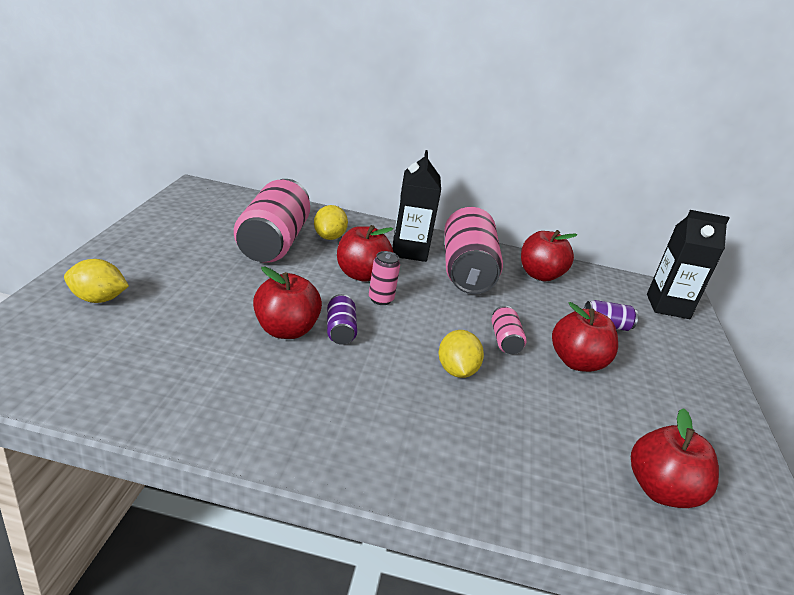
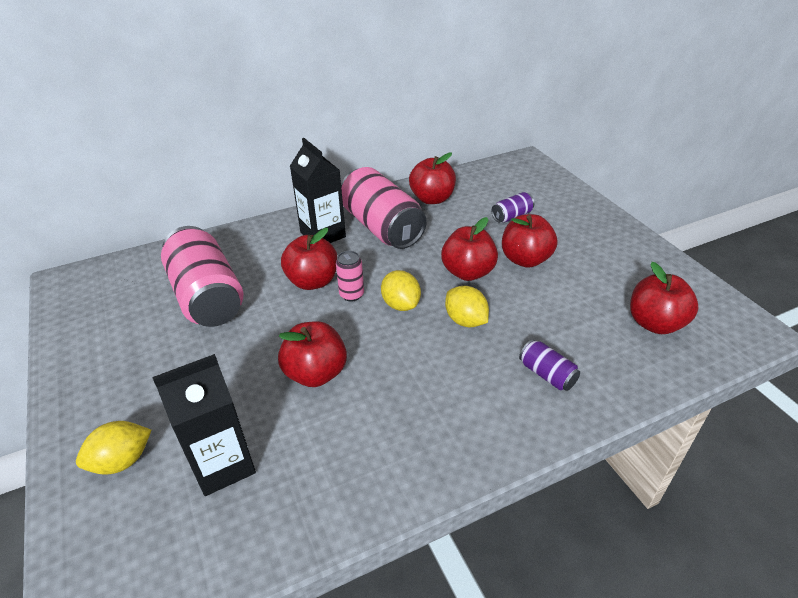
camera: 30 degrees left, 10 degrees up
yellow lemon [314,205,348,240] -> yellow lemon moved to [381,270,421,311]
purple can [327,294,357,345] -> purple can moved to [519,339,580,391]
pink can [491,306,526,354] -> red apple [441,217,498,281]
black carton [647,210,730,319] -> black carton moved to [153,354,256,496]

